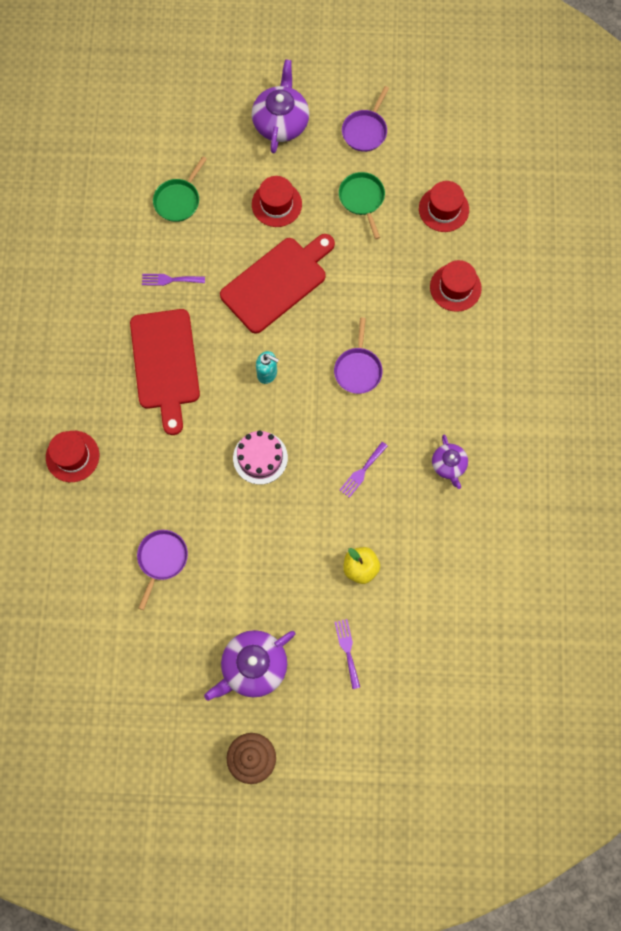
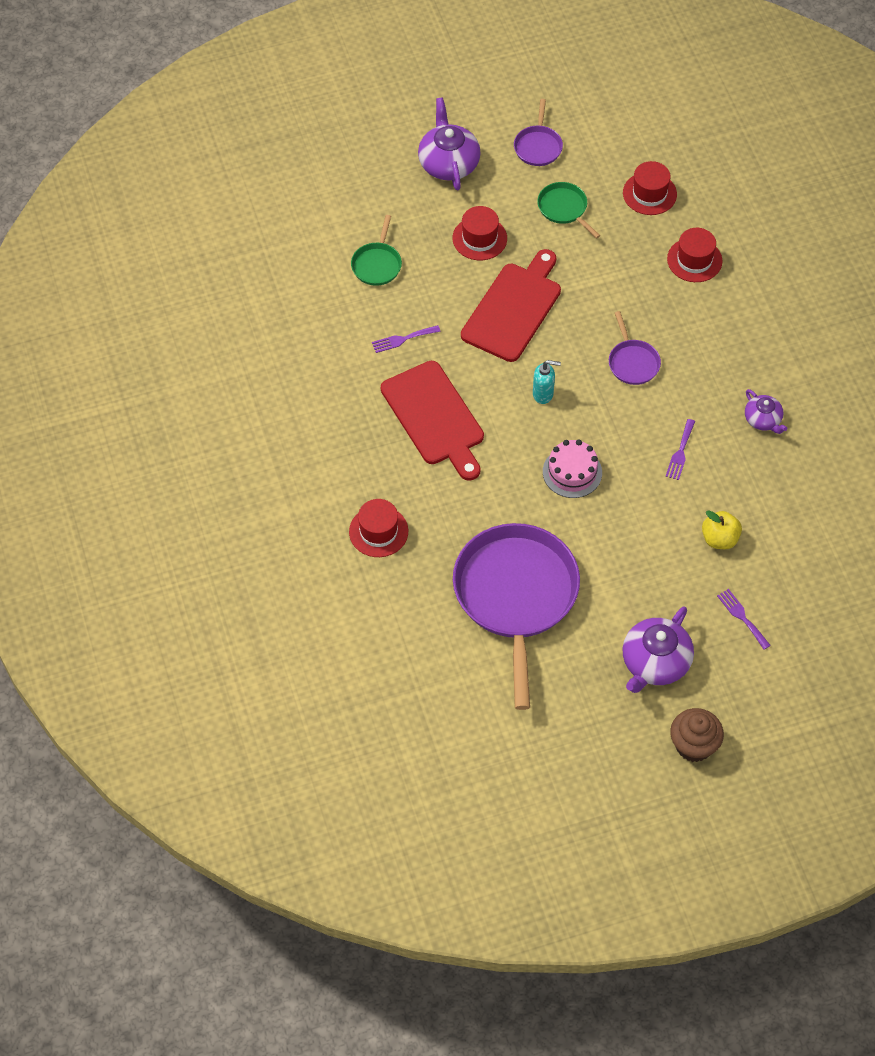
camera: 20 degrees left, 15 degrees down
purple pan [137,530,188,610] -> purple pan [453,523,580,710], size x2.29

